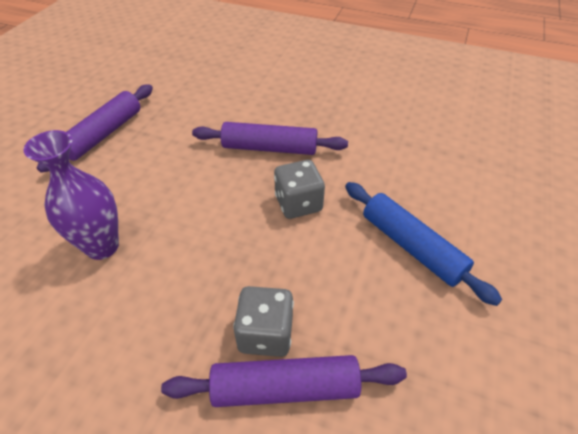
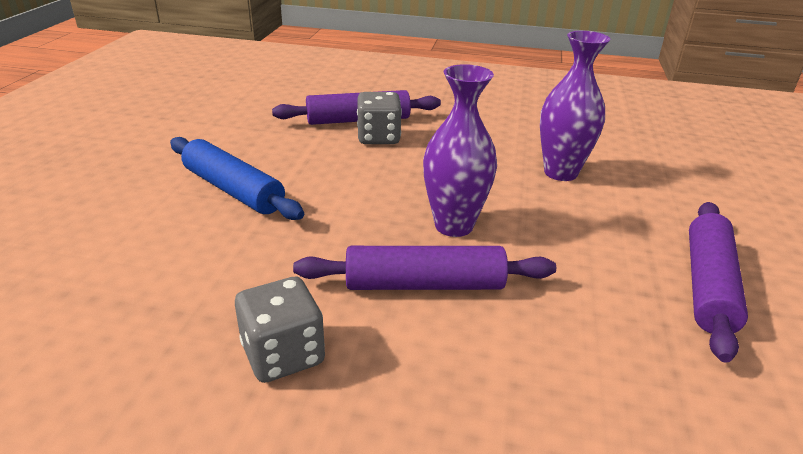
camera: 170 degrees right, 15 degrees down
grey dice [274,160,325,219] -> grey dice moved to [235,277,325,383]
none -> purple vase [423,64,497,237]

